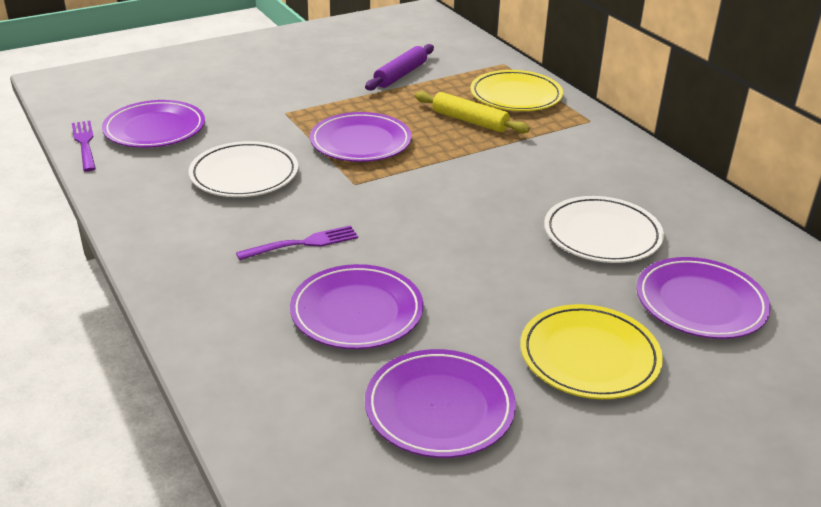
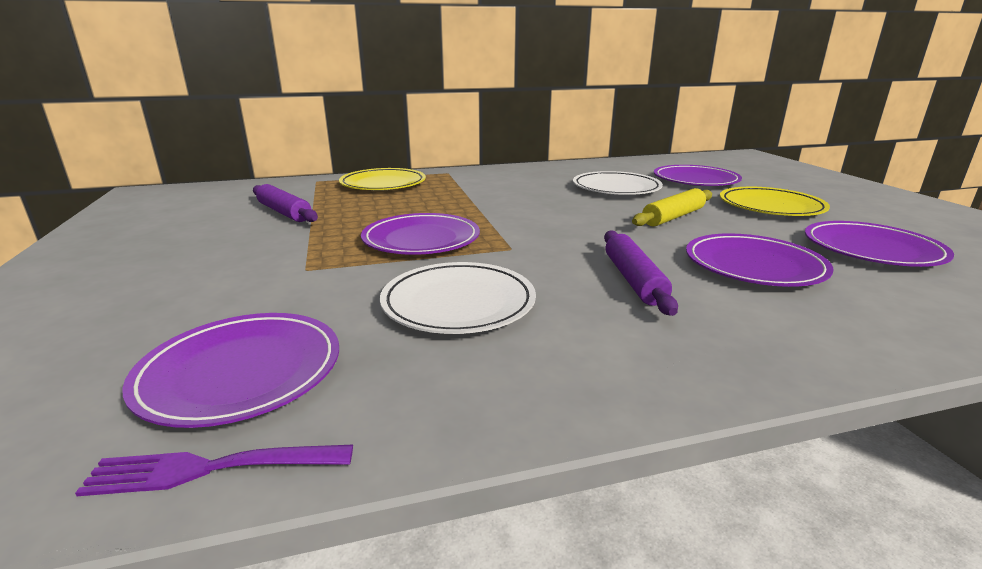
camera: 75 degrees left, 10 degrees down
purple fork [236,225,358,260] -> purple rolling pin [604,230,678,316]
yellow rolling pin [415,91,530,134] -> yellow rolling pin moved to [632,188,712,226]

